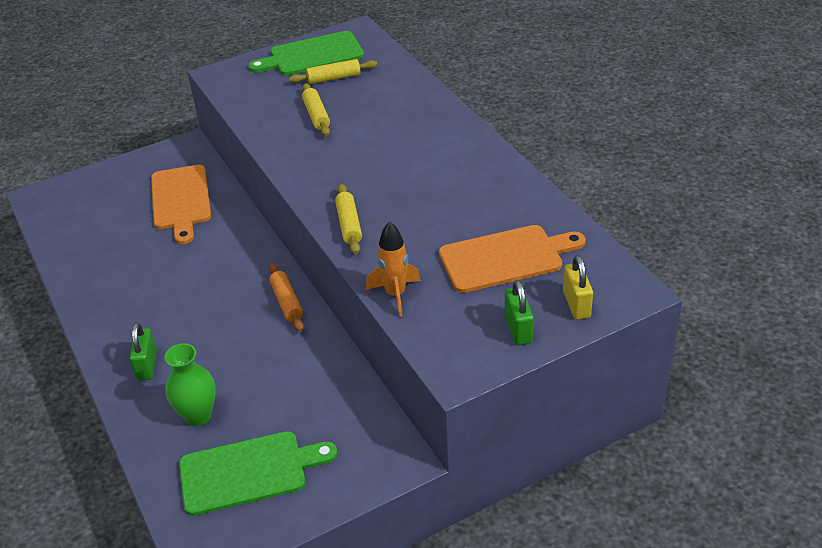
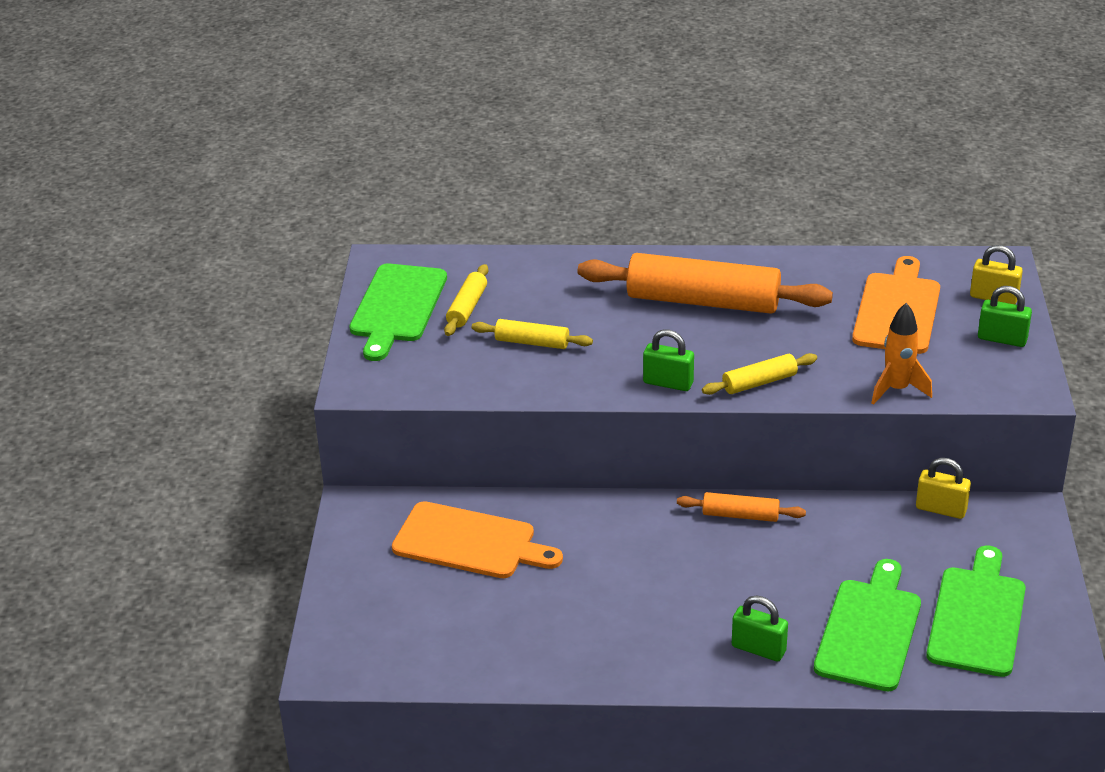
camera: 60 degrees left, 5 degrees down
green vase [165,343,216,426] -> green cutting board [814,559,921,691]
yellow rolling pin [335,184,362,254] -> yellow rolling pin turned 45 degrees counterclockwise [702,353,817,395]
none -> orange rolling pin [578,253,833,314]
none -> green padlock [643,329,694,391]
none -> yellow padlock [916,458,971,519]

